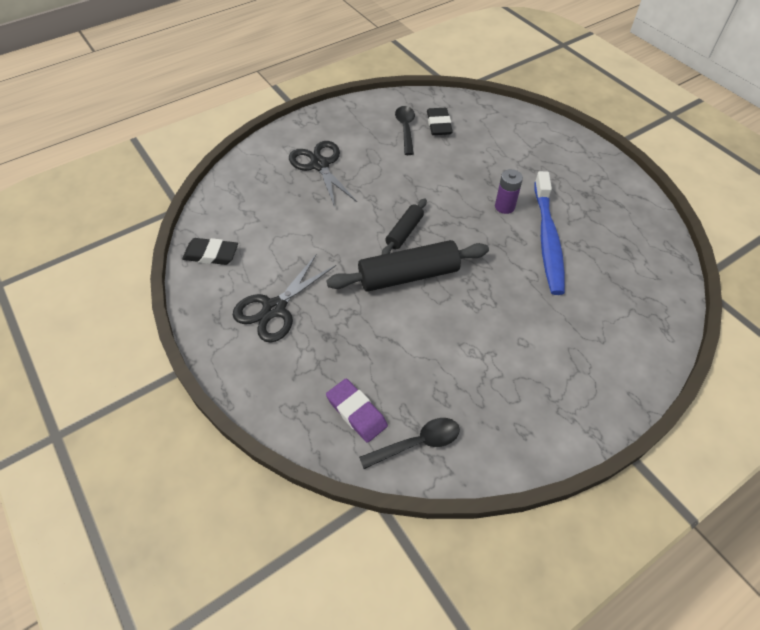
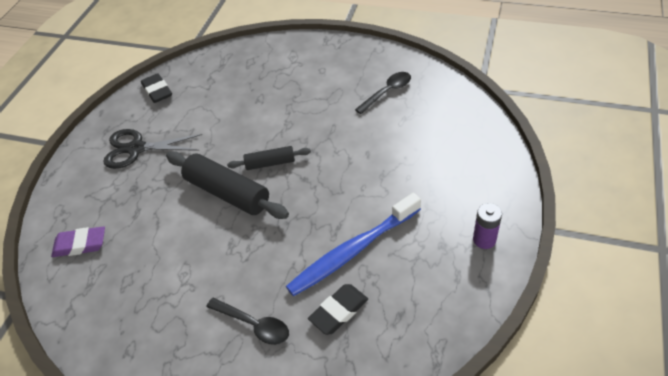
camera: 55 degrees right, 5 degrees down
black scissors [289,141,357,207] -> none
purple eraser [326,379,388,443] -> purple eraser turned 75 degrees clockwise [51,226,105,257]
black spoon [359,418,460,469] -> black spoon moved to [206,298,289,345]
black eraser [427,108,453,135] -> black eraser moved to [308,284,368,335]
purple battery [495,169,523,214] -> purple battery moved to [473,203,502,249]

